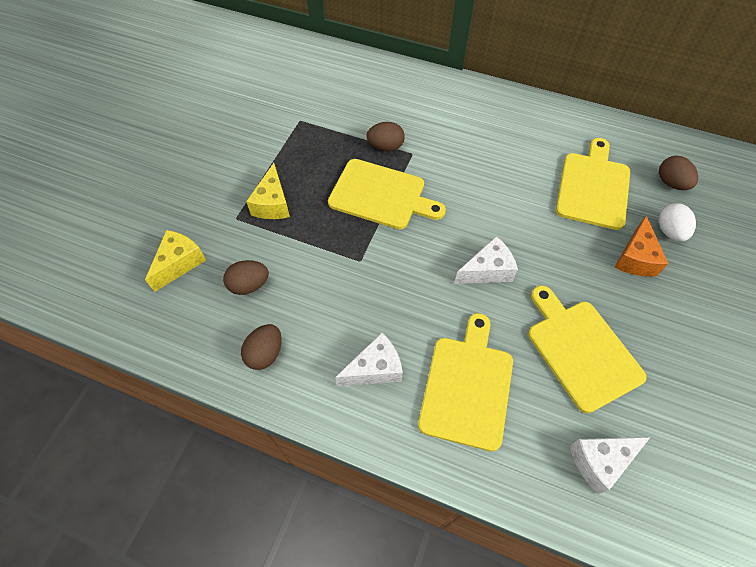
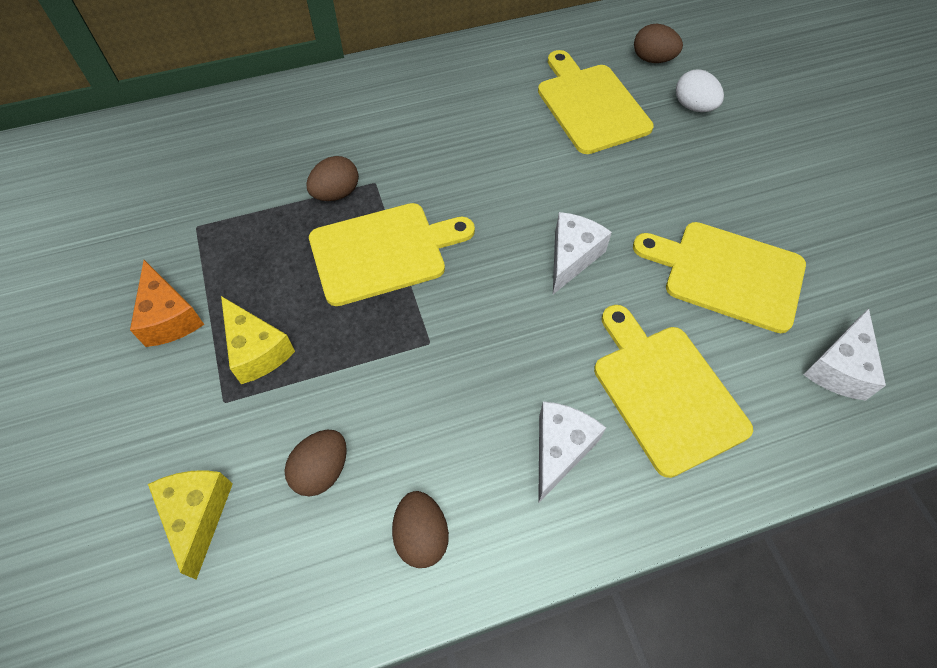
camera: 40 degrees left, 0 degrees up
orange cheese [614,215,668,277] -> orange cheese moved to [130,260,204,347]

